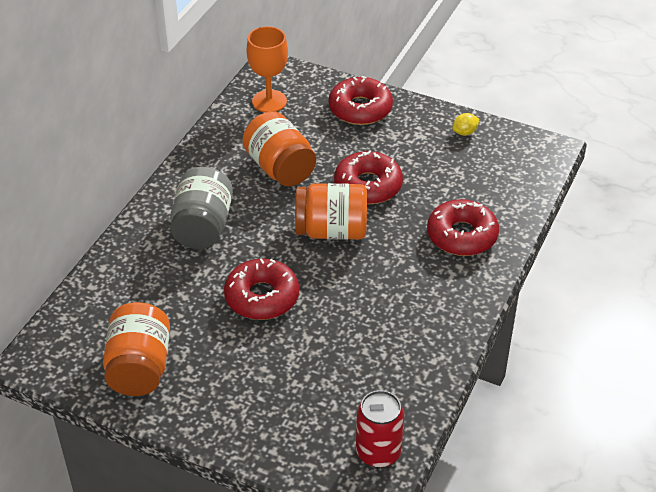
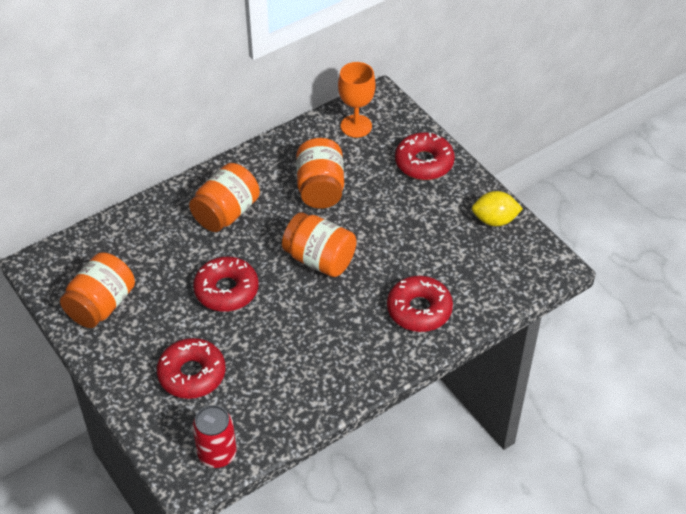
camera: 30 degrees right, 5 degrees up
grey jar [170,167,233,249] -> orange jar [189,163,260,232]
red donut [334,150,403,204] -> red donut moved to [157,338,226,399]
yellow lemon [452,113,479,136] -> yellow lemon [472,191,523,226], size x1.69

